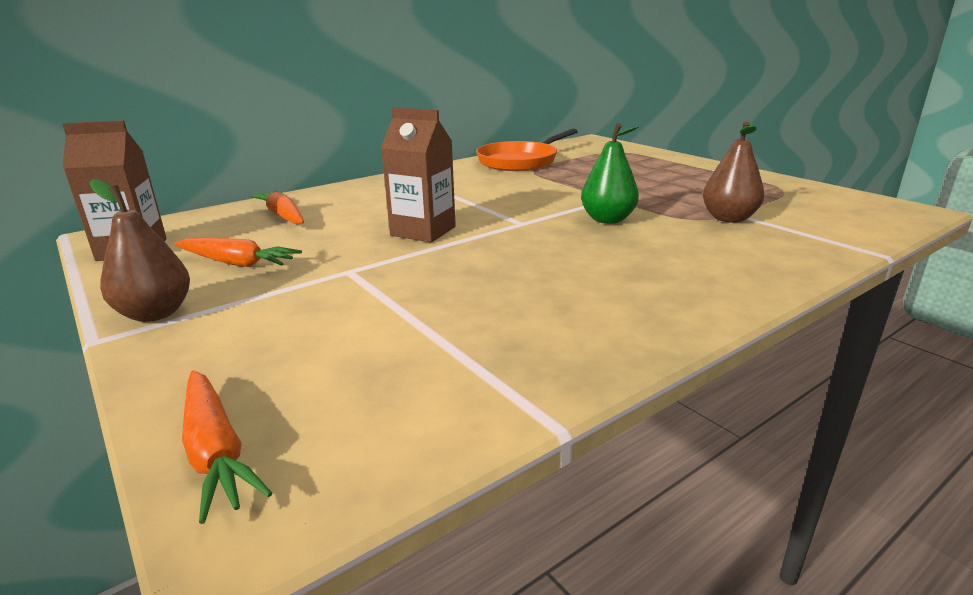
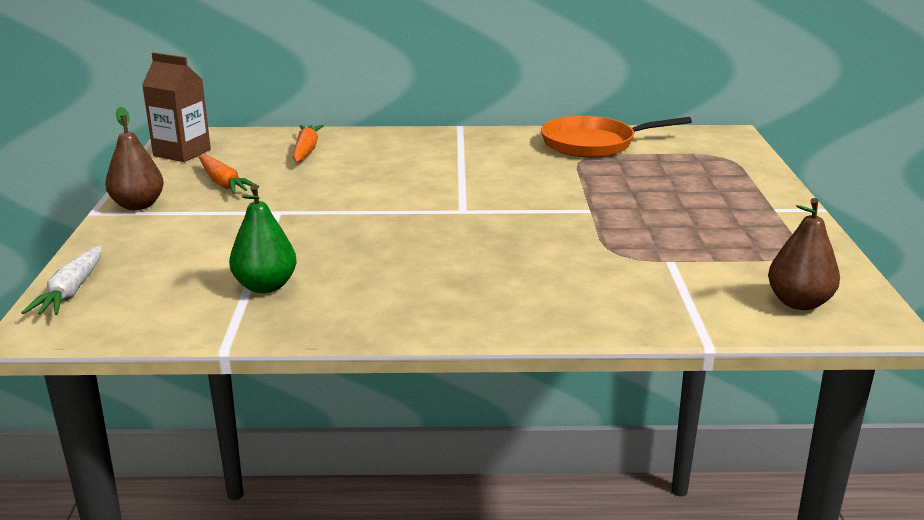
camera: 35 degrees right, 0 degrees up
orange carrot [182,371,272,524] -> white carrot [21,245,102,315]
brown carton [381,107,456,242] -> none
green pear [581,123,639,224] -> green pear moved to [229,185,296,293]
brown pear [703,121,764,223] -> brown pear moved to [768,198,840,310]

